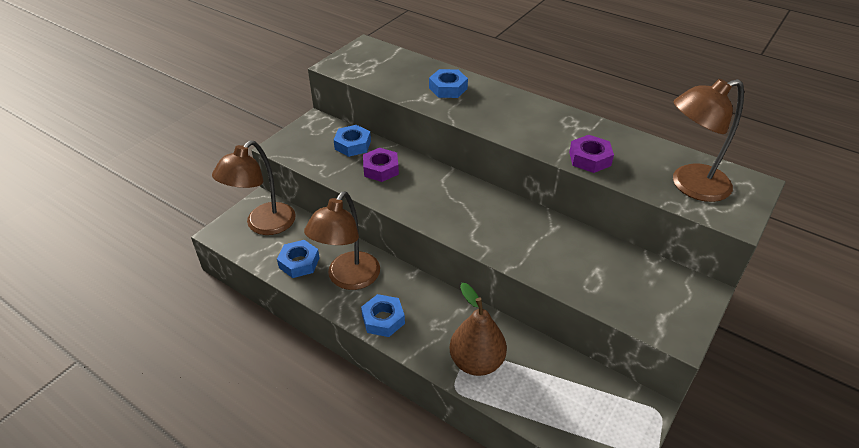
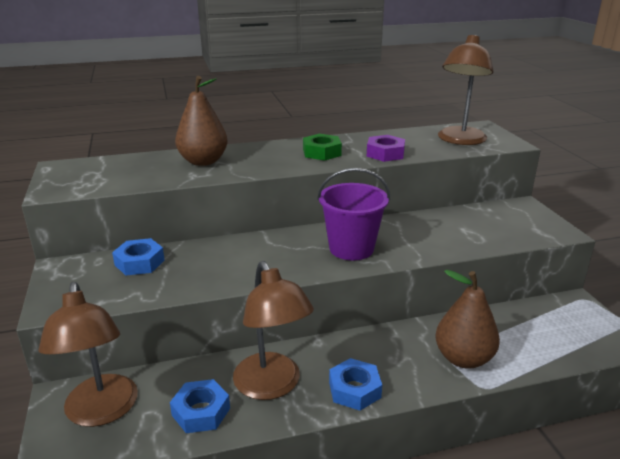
camera: 50 degrees left, 15 degrees down
purple nut [363,148,399,182] -> none
blue nut [429,69,468,98] -> brown pear [175,76,228,166]
none -> green nut [303,134,342,160]
none -> purple bucket [317,168,390,260]

